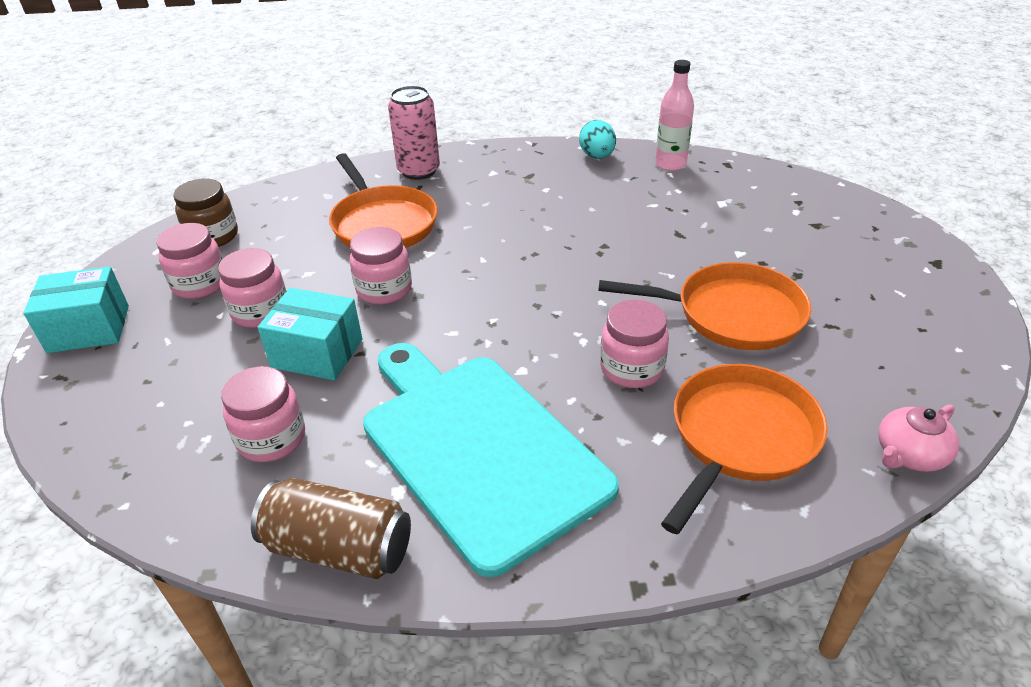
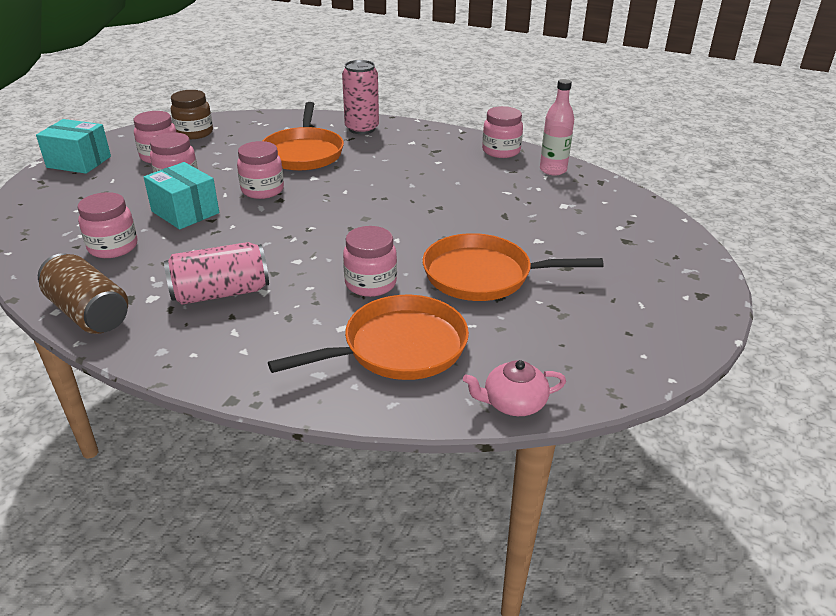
camera: 25 degrees right, 5 degrees down
turquoise cutting board [363,343,619,577] -> pink can [164,242,269,305]
turquoise egg [579,120,616,159] -> pink jar [482,106,523,158]
orange pan [598,262,811,350] -> orange pan turned 150 degrees clockwise [423,233,603,301]

